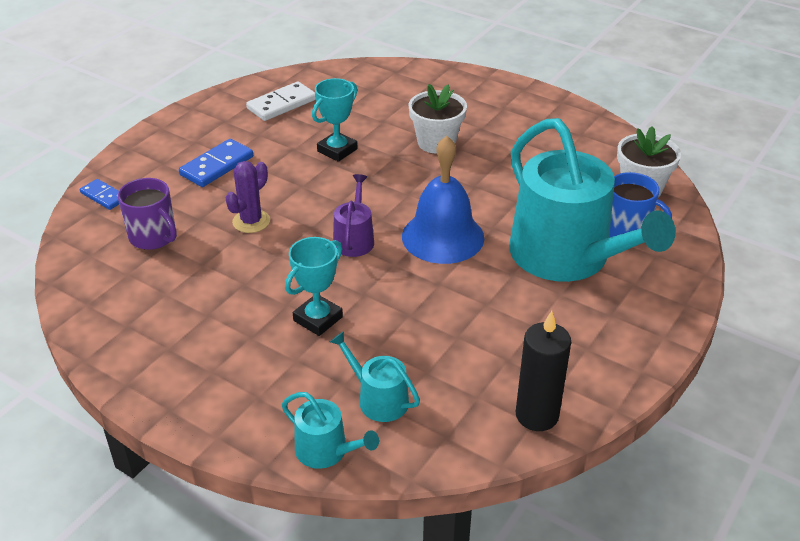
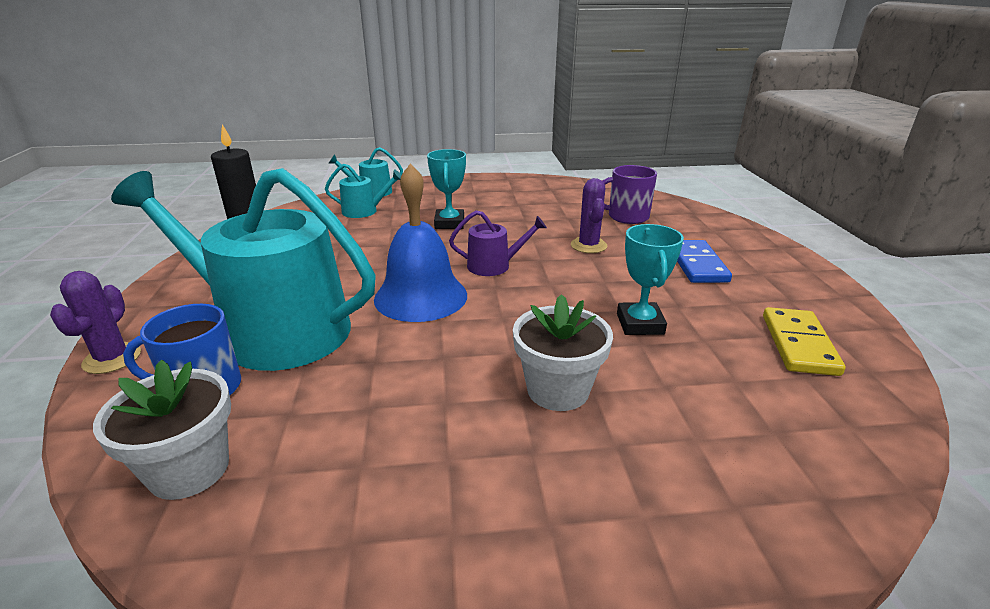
camera: 140 degrees right, 10 degrees down
blue domino [80,179,119,210] -> none
white domino [246,82,316,121] -> yellow domino [763,307,846,376]
purple watering can [333,174,374,257] -> purple watering can turned 60 degrees counterclockwise [449,210,547,276]
none -> purple cactus [50,271,141,374]

